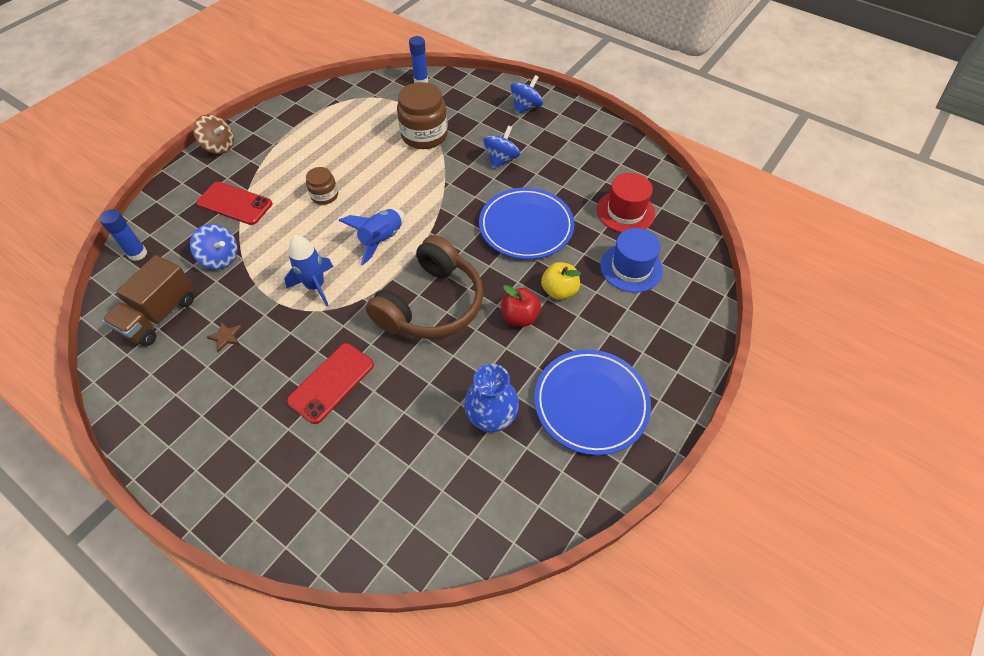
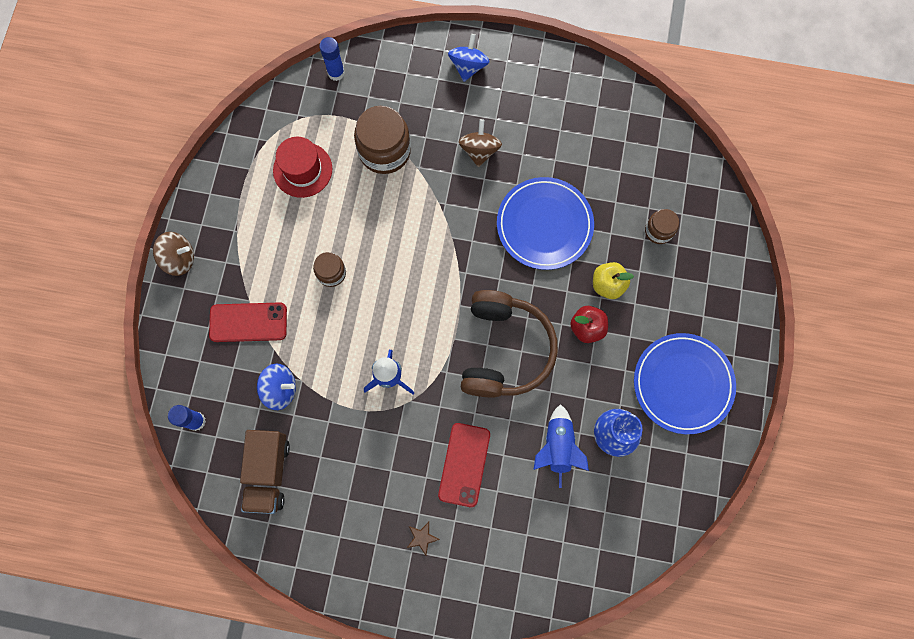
camera: 25 degrees left, 20 degrees up
brown star [207,321,242,352] -> brown star moved to [407,522,440,555]
blue rocket [339,209,404,265] -> blue rocket moved to [534,404,589,488]
blue spinning top [483,125,520,169] -> brown spinning top [459,119,502,167]
red hat [597,173,655,232] -> red hat moved to [273,137,332,198]
blue hat [600,228,663,293] -> brown jar [645,209,679,244]

